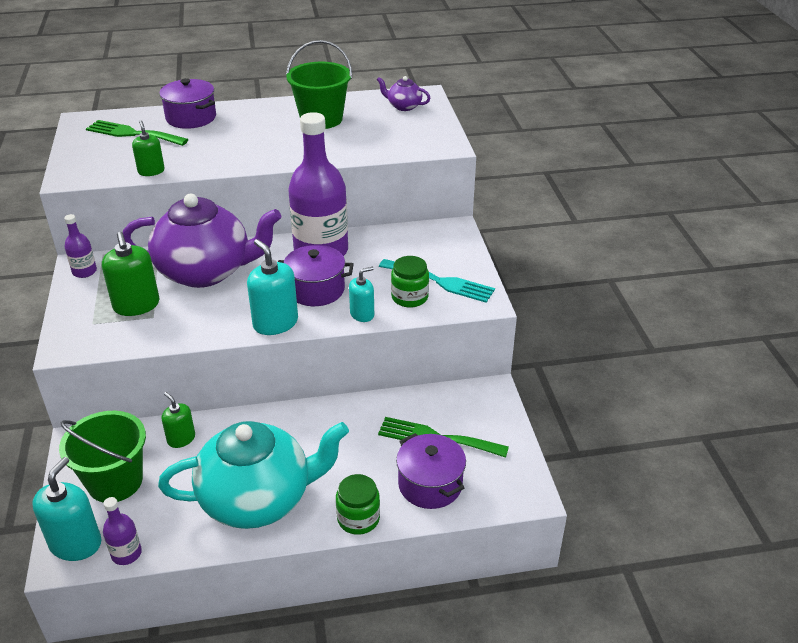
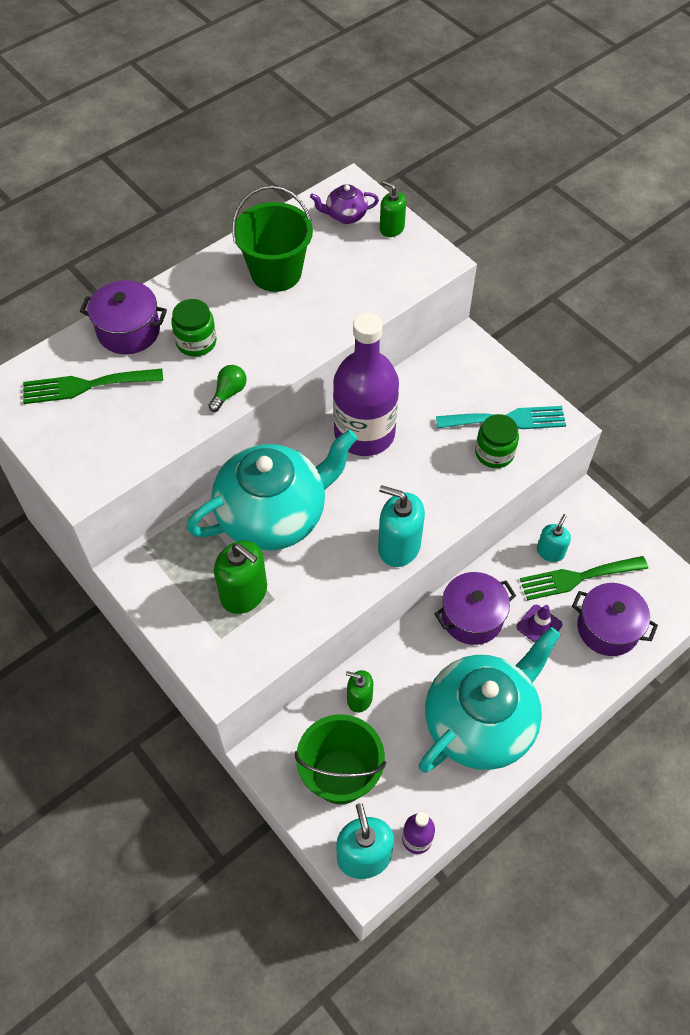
camera: 30 degrees left, 20 degrees up
purple bottle [64,214,97,278] -> none
purple teapot [123,194,281,288] -> turquoise teapot [187,430,357,551]
green soap dispenser [132,120,165,176] -> green soap dispenser moved to [380,181,406,237]
purple pot [278,245,354,306] -> purple pot moved to [435,572,516,645]
green jar [336,474,380,535] -> green jar moved to [171,299,216,357]
turquoise soap dispenser [349,267,374,322] -> turquoise soap dispenser moved to [537,514,571,562]
none -> green light bulb [208,365,247,412]
none -> purple traffic cone [516,605,562,643]

